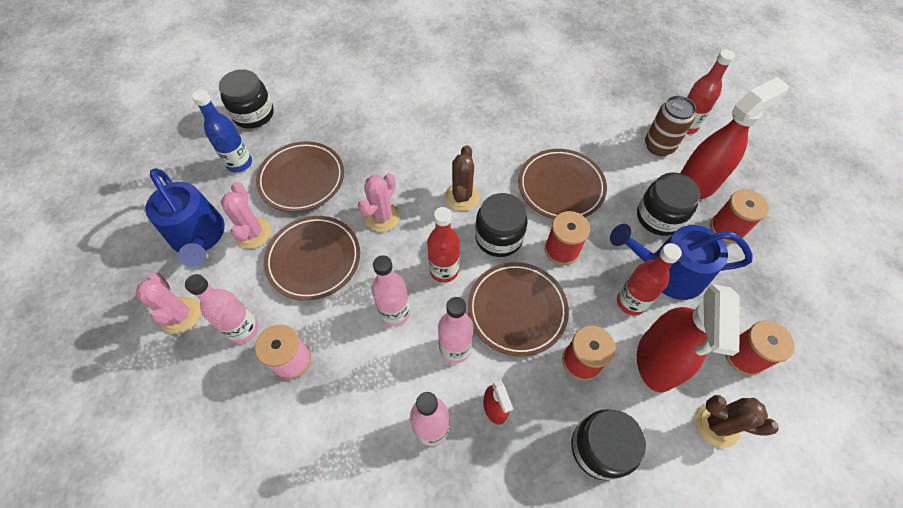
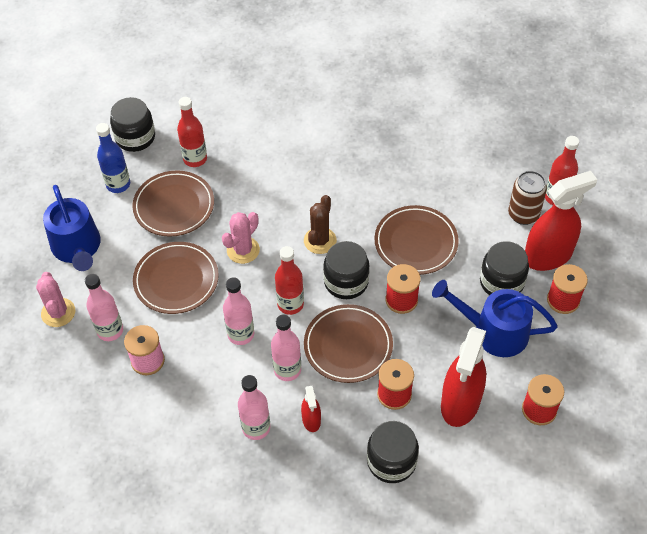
camera: 10 degrees right, 5 degrees down
pink cactus [221,182,272,248] -> none
red bottle [617,243,682,315] -> red bottle moved to [177,97,207,167]
brown cactus [695,395,779,448] -> none

